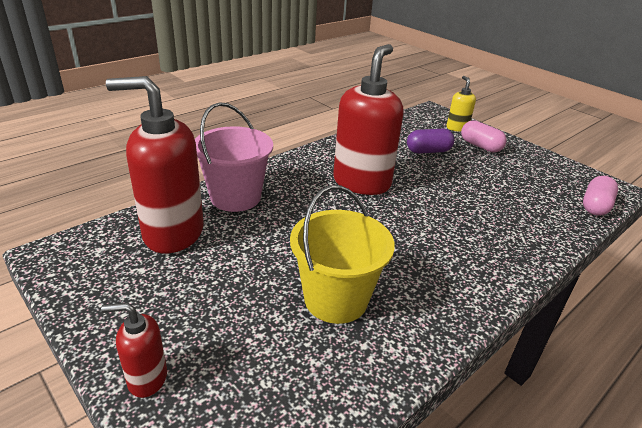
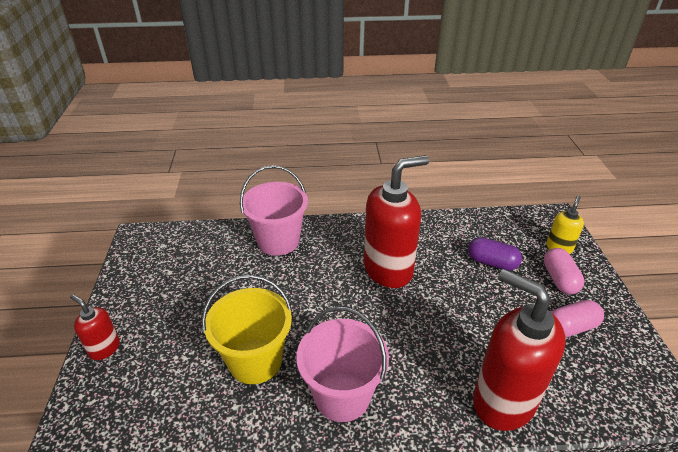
camera: 40 degrees right, 5 degrees up
red soap dispenser [106,76,204,254] -> red soap dispenser moved to [473,269,566,431]
pink capsule [583,176,618,216] -> pink capsule moved to [551,300,604,337]
none -> pink bucket [296,306,389,422]

